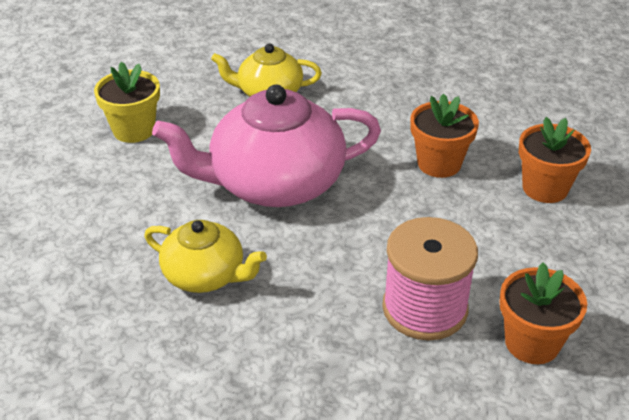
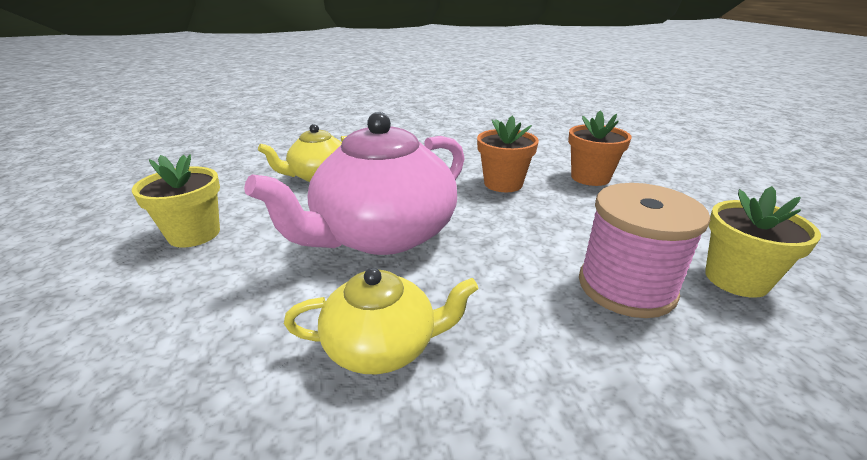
camera: 30 degrees left, 10 degrees down
orange flower pot [500,262,587,364] -> yellow flower pot [705,186,821,298]

